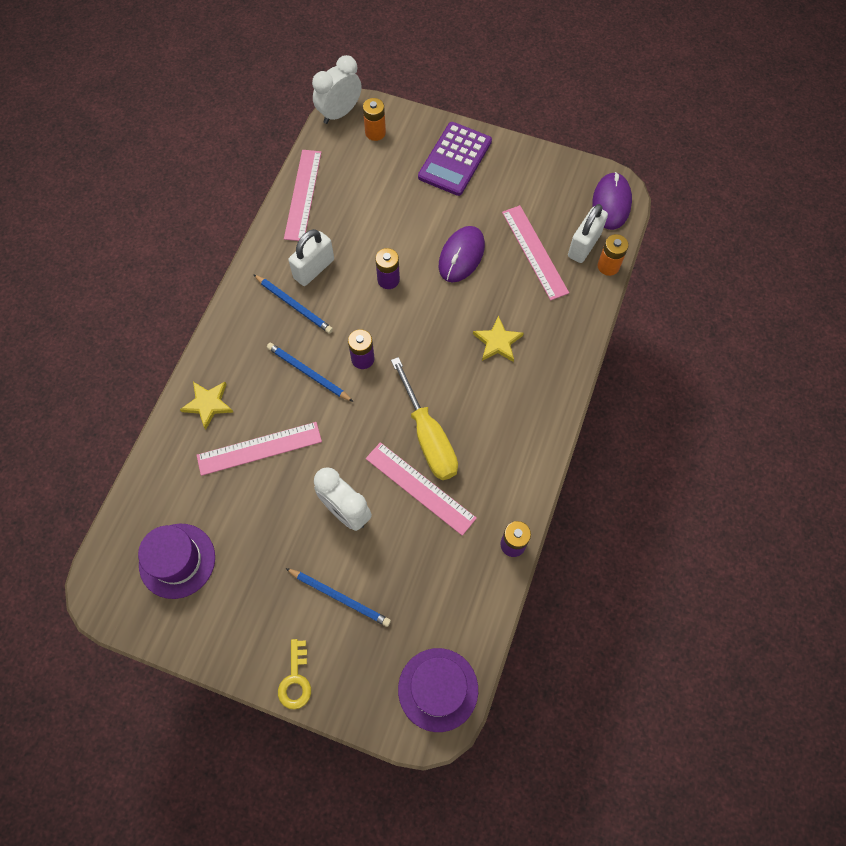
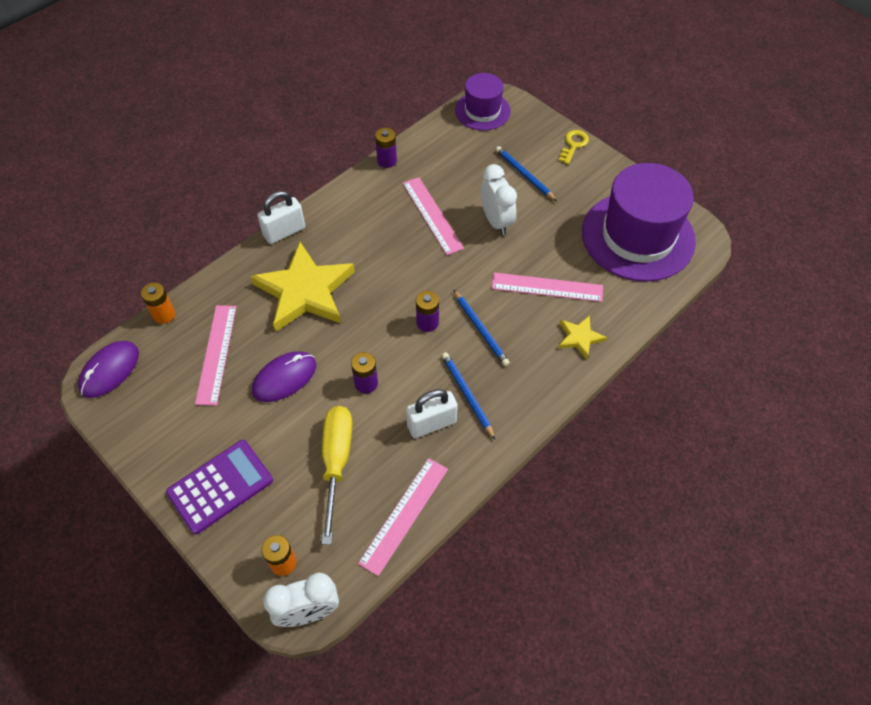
camera: 155 degrees left, 10 degrees down
purple hat [138,524,215,599] -> purple hat [582,163,696,282], size x1.82
yellow screwdriver [391,357,458,480] -> yellow screwdriver moved to [322,406,352,545]
yellow star [473,316,524,362] -> yellow star [250,242,355,332], size x2.16
white padlock [568,204,608,263] -> white padlock moved to [257,191,305,244]

